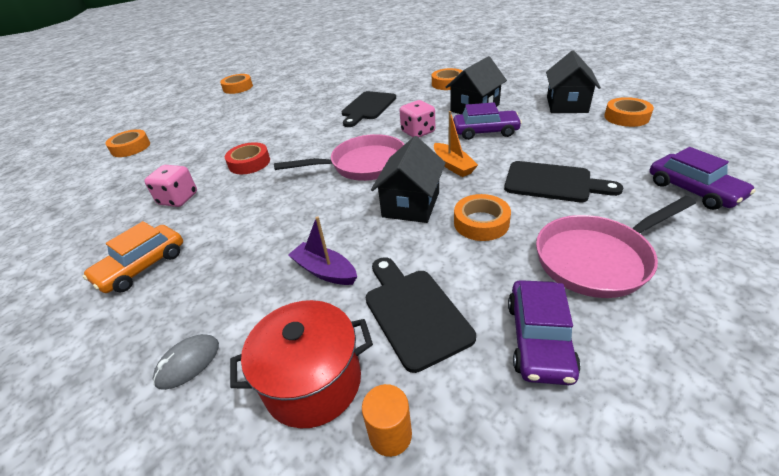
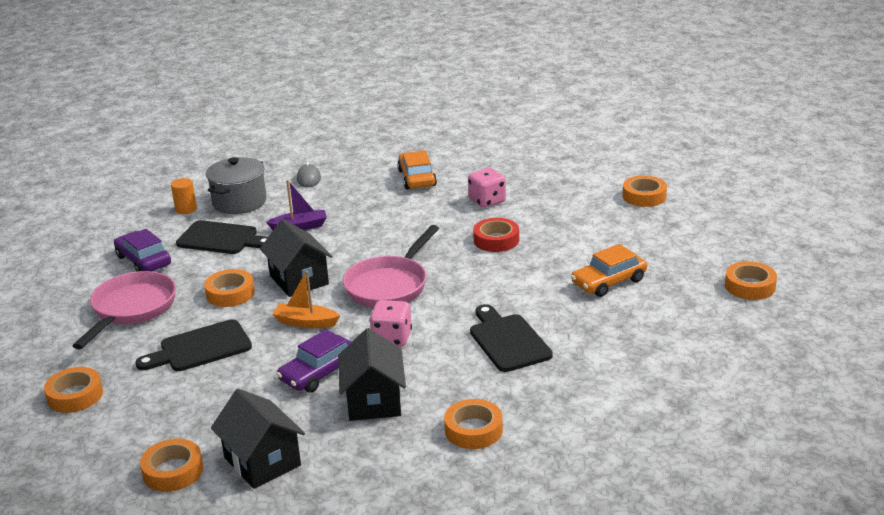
camera: 130 degrees right, 10 degrees down
red pot [230,300,373,428] -> grey pot [206,157,267,214]
purple car [650,147,756,210] -> orange tape [44,367,103,413]
none -> orange car [571,244,647,297]

